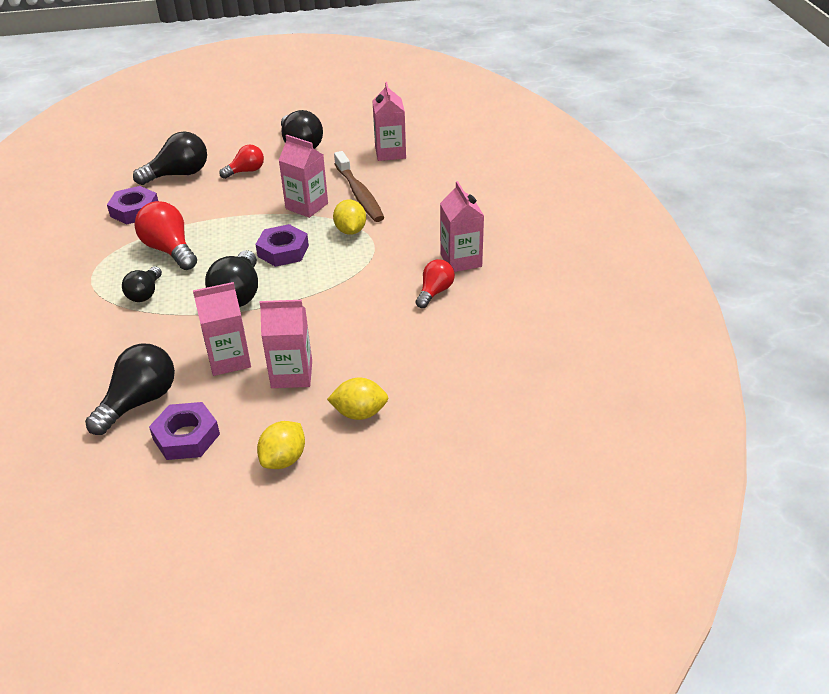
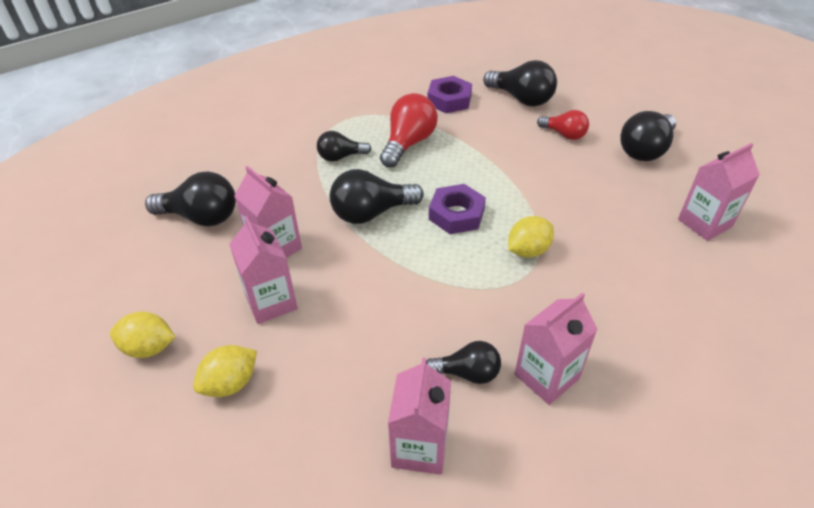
camera: 65 degrees right, 5 degrees up
purple nut [149,402,220,460] -> none
pink carton [278,135,328,218] -> pink carton moved to [388,358,451,475]
yellow lemon [327,377,388,420] -> yellow lemon turned 75 degrees clockwise [193,345,257,397]
brown toothbrush [334,151,384,222] -> none
red light bulb [416,259,455,308] -> black light bulb [426,341,501,384]

